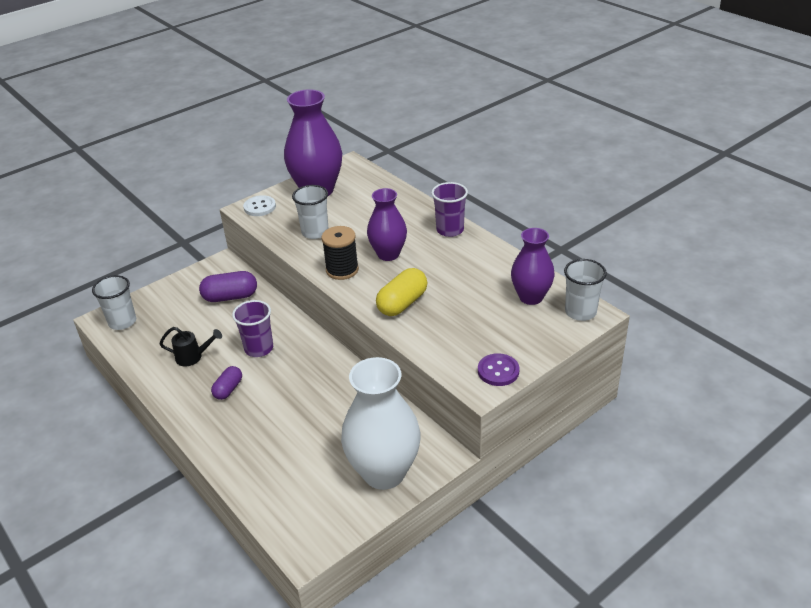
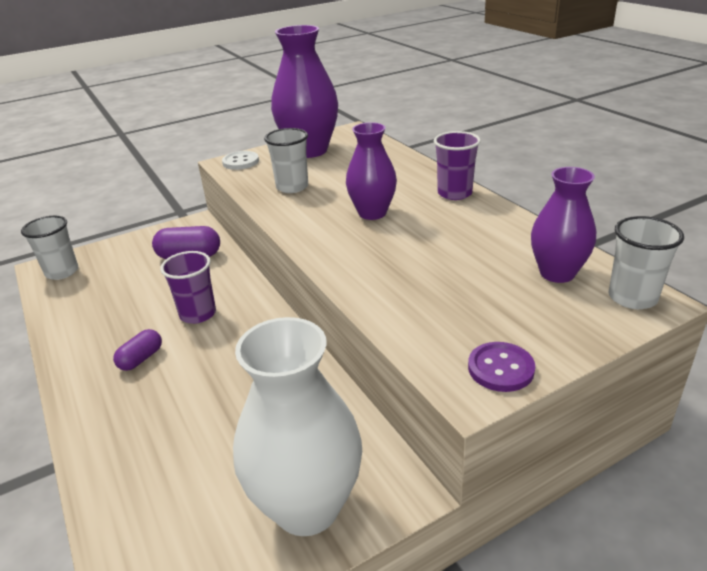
camera: 10 degrees right, 5 degrees down
black watering can [160,327,222,366] -> none
black spool [322,226,359,280] -> none
yellow capsule [376,268,427,316] -> none

